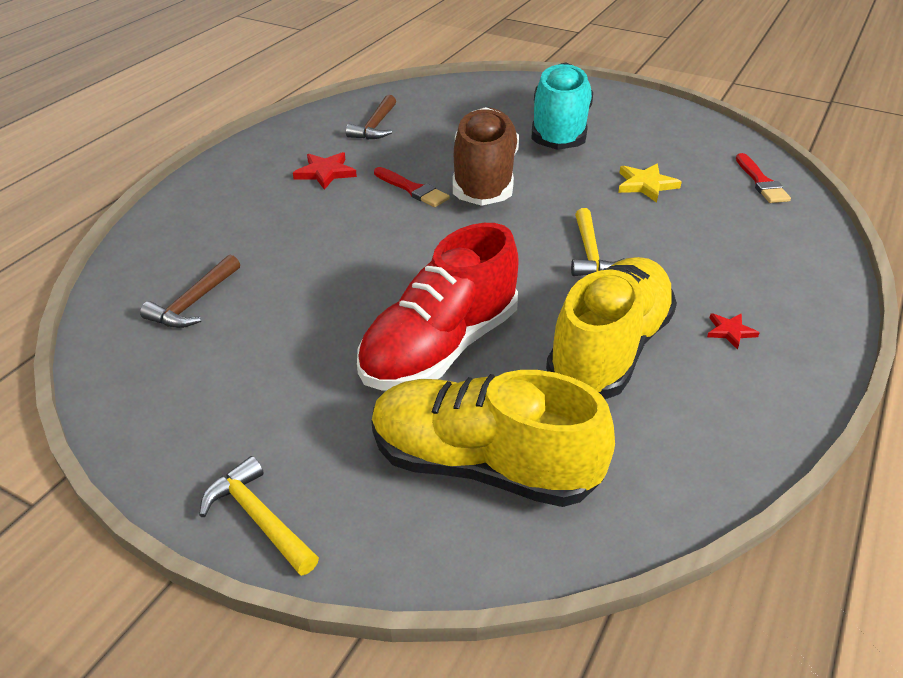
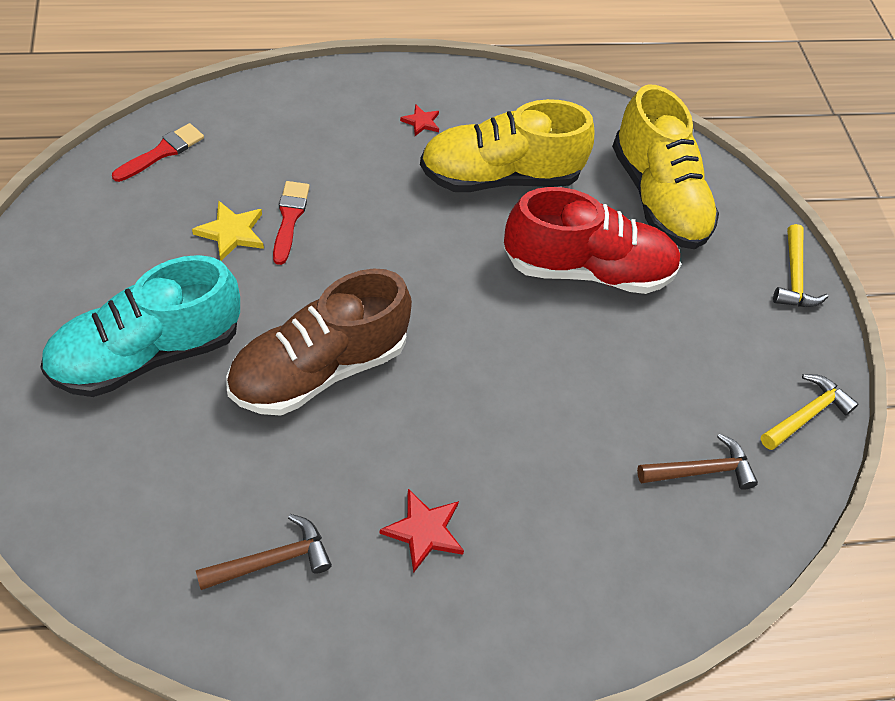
camera: 135 degrees left, 15 degrees up
red brush [374,167,450,207] -> red brush moved to [273,181,310,265]
yellow hammer [571,208,625,276] -> yellow hammer moved to [761,374,858,450]

